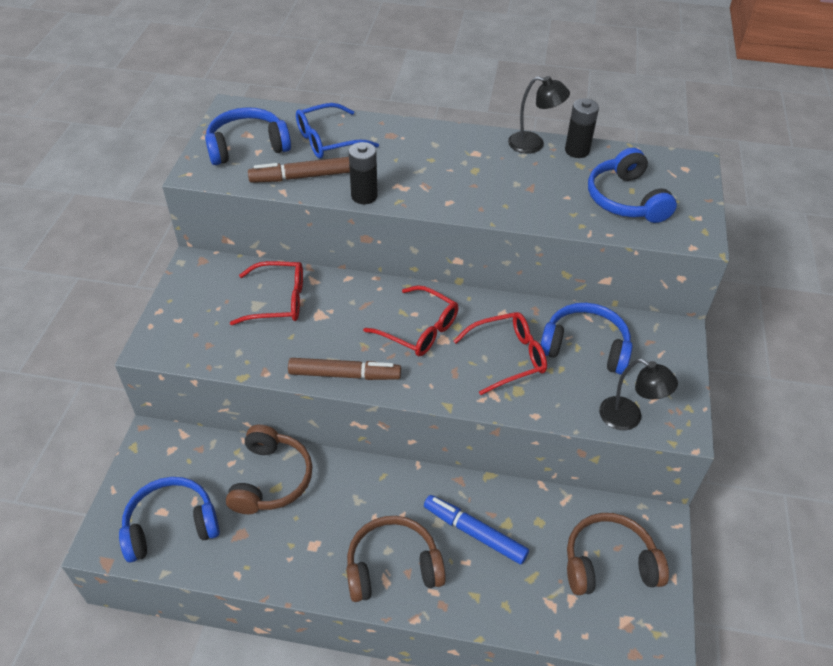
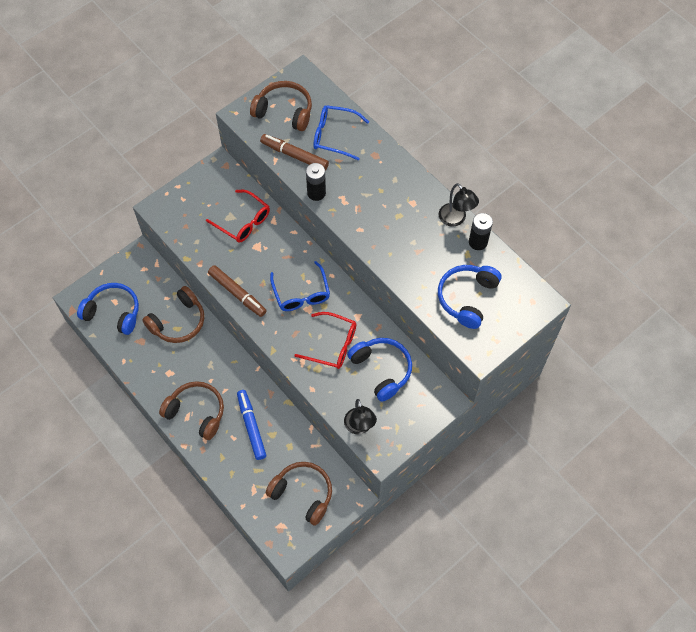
camera: 40 degrees right, 15 degrees up
blue headphones [205,107,291,165] -> brown headphones [250,81,312,131]
red glasses [363,285,458,356] -> blue glasses [270,261,330,311]

